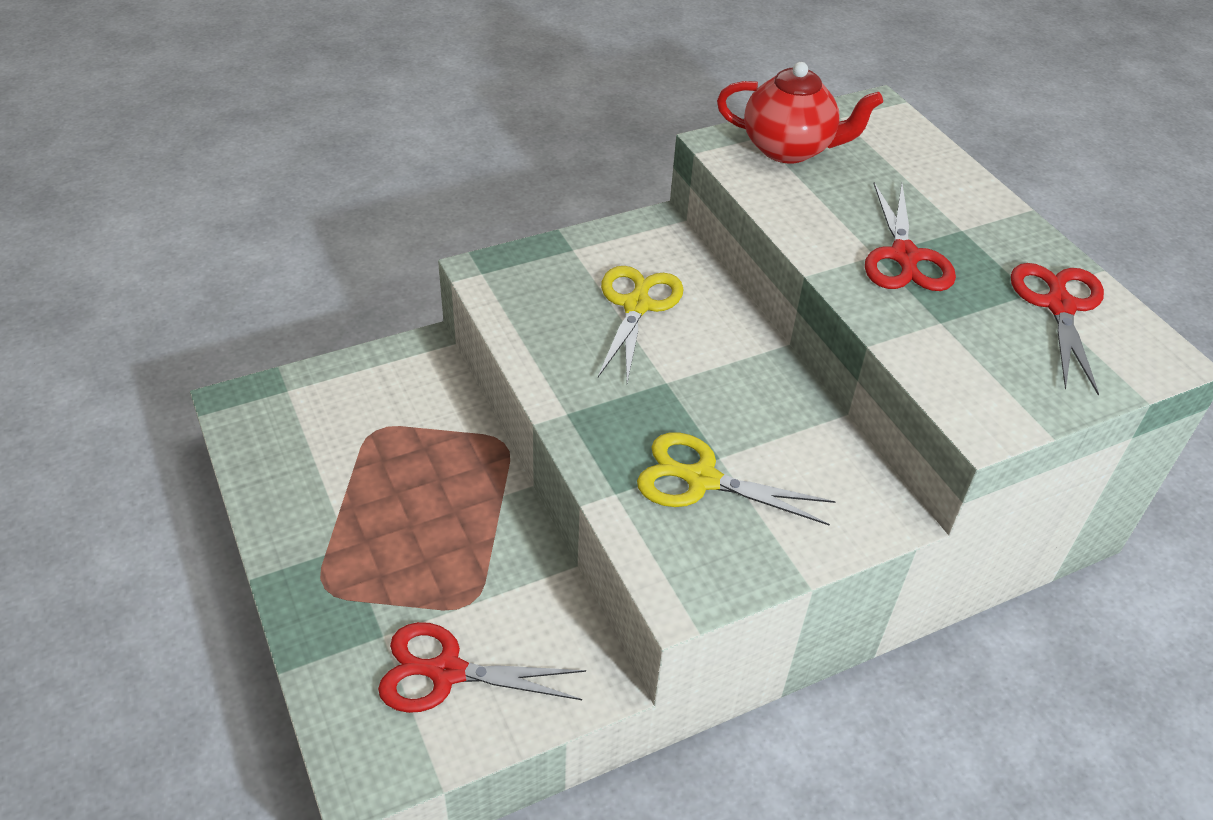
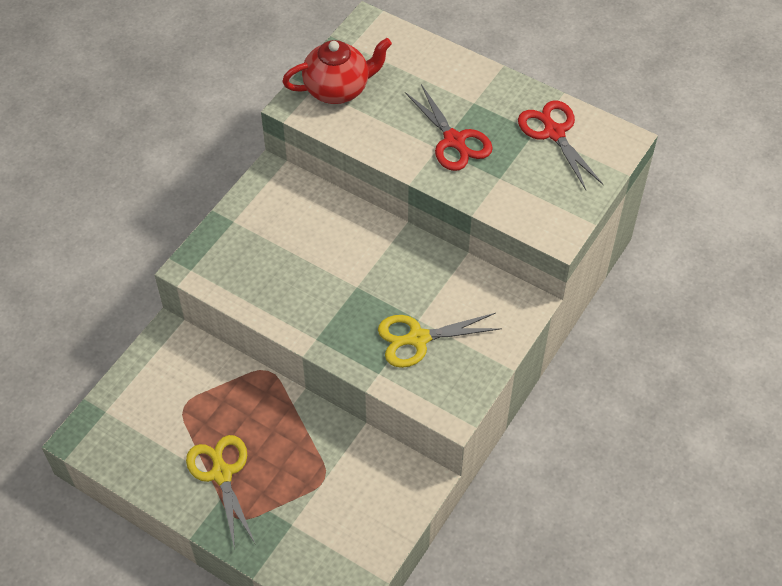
camera: 30 degrees left, 10 degrees up
red scissors [378,622,586,713] -> none
yellow scissors [598,266,684,383] -> yellow scissors moved to [186,435,255,550]

